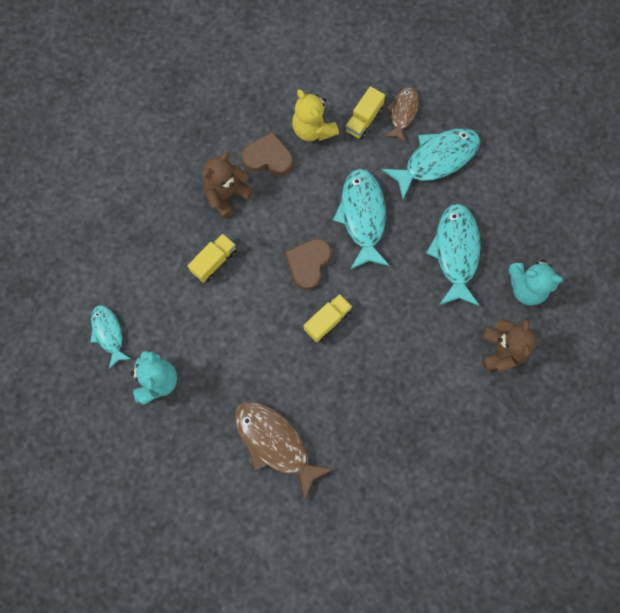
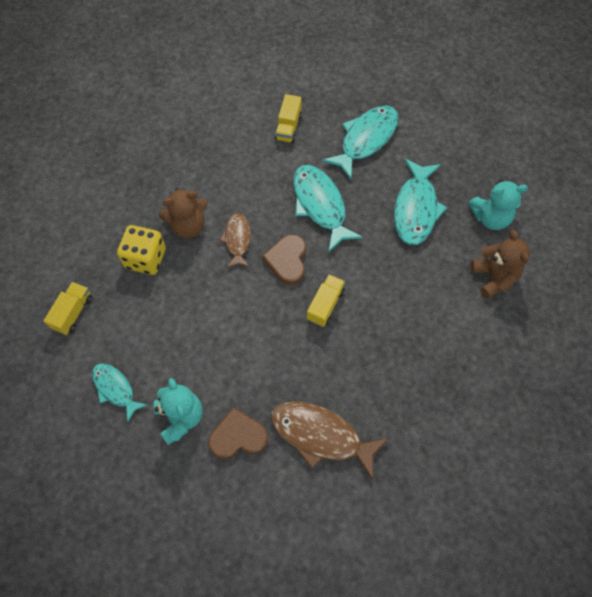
camera: 20 degrees left, 10 degrees down
yellow truck [188,234,237,283] -> yellow truck moved to [44,282,92,335]
brown teddy bear [202,152,254,218] -> brown teddy bear turned 135 degrees counterclockwise [159,188,207,238]
brown heart [242,132,293,175] -> brown heart moved to [208,407,268,459]
yellow teddy bear [292,89,339,141] -> none
brown fish [384,87,419,143] -> brown fish moved to [219,213,251,268]
turquoise fish [426,204,481,306] -> turquoise fish turned 150 degrees counterclockwise [394,158,447,246]
none -> yellow dice [117,225,166,275]

